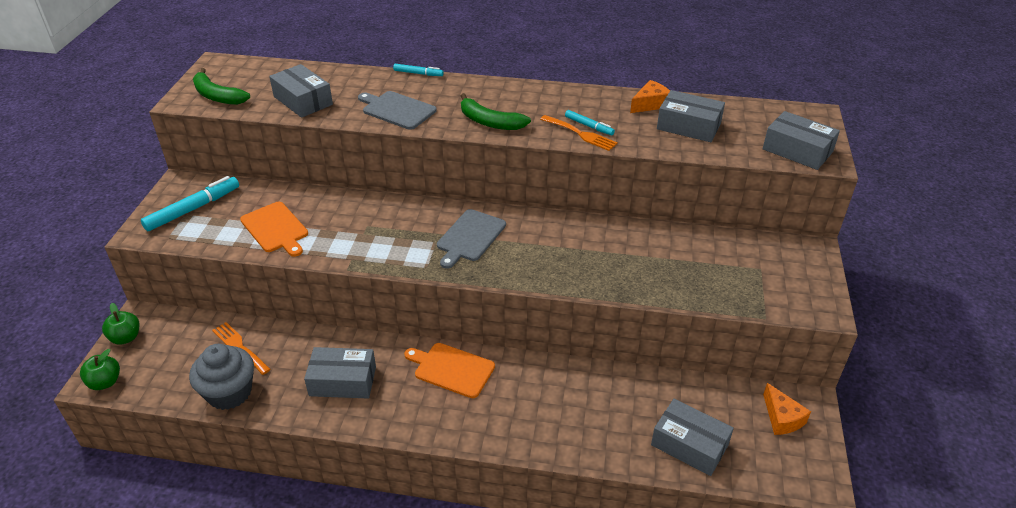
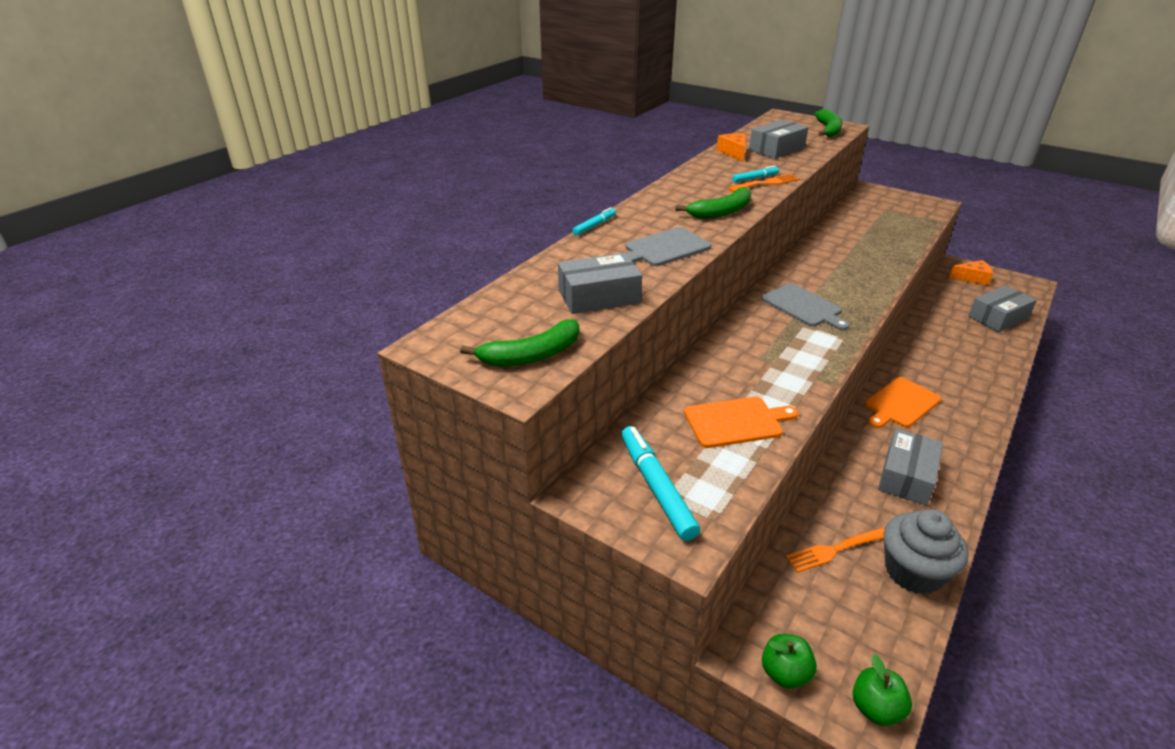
camera: 65 degrees left, 5 degrees down
grey box [763,111,840,170] -> green banana [815,109,843,137]

